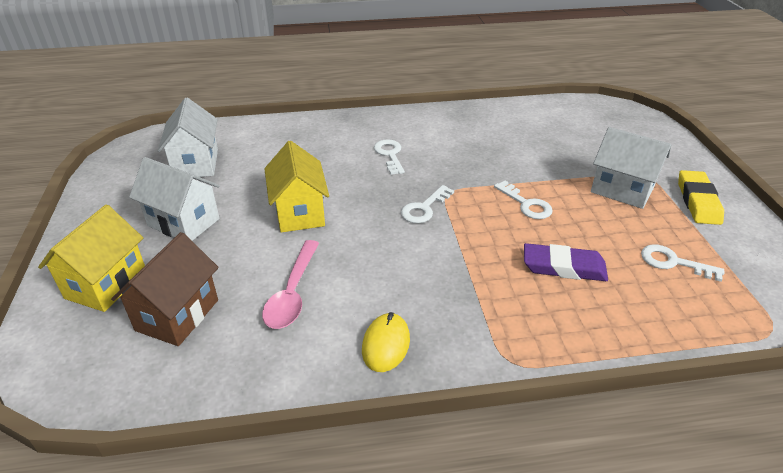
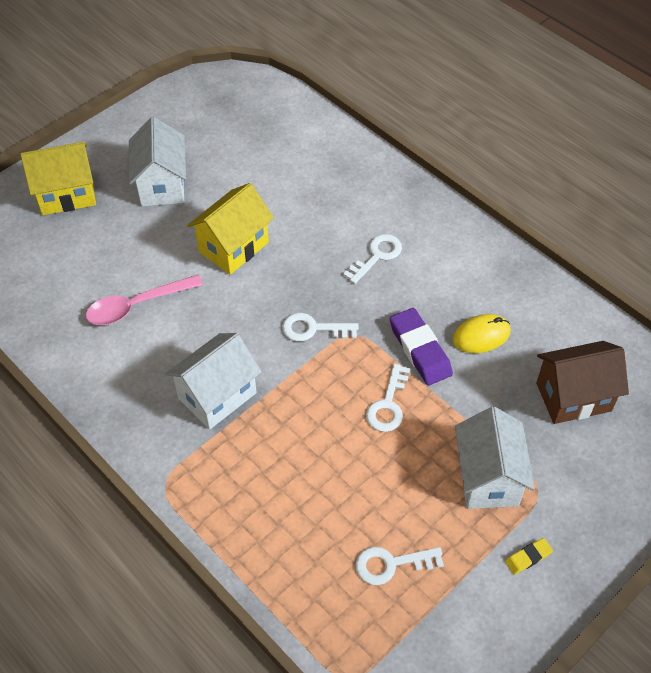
camera: 55 degrees right, 15 degrees up
brown house [111,232,219,346] -> brown house moved to [536,341,629,424]
white house [158,98,218,177] -> white house moved to [165,333,262,429]
yellow mouse [362,312,410,372] -> yellow mouse moved to [453,314,511,353]
purple eraser [524,243,608,281] -> purple eraser moved to [390,308,453,385]
white key [641,244,724,282] -> white key turned 90 degrees counterclockwise [355,547,444,585]
yellow eraser [678,170,724,225] -> yellow eraser [505,538,553,575], size x0.50

